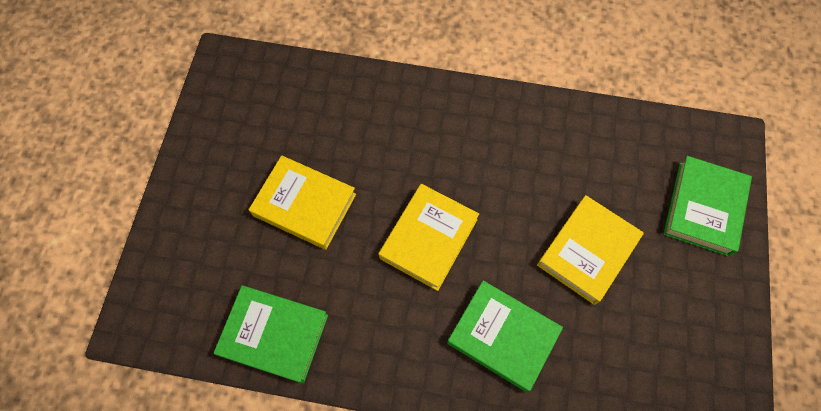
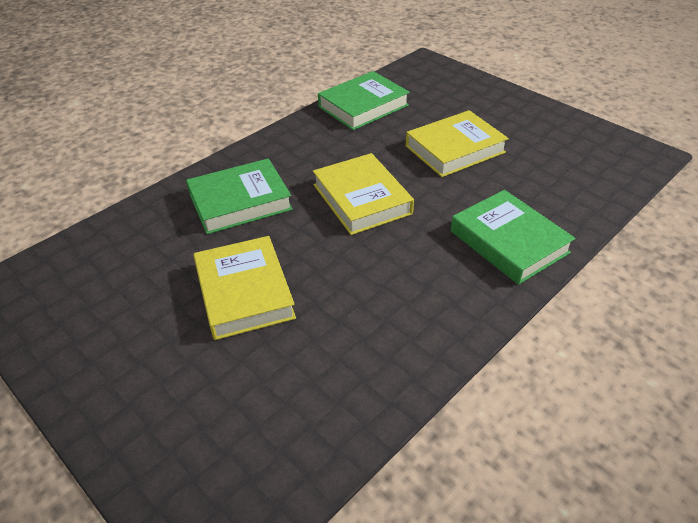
camera: 125 degrees right, 25 degrees down
green book [663,156,752,256] -> green book moved to [451,190,576,285]

